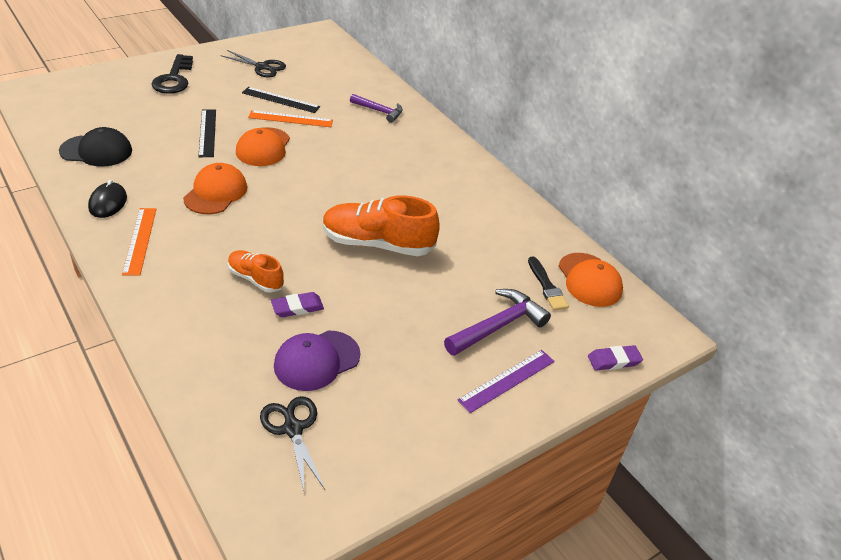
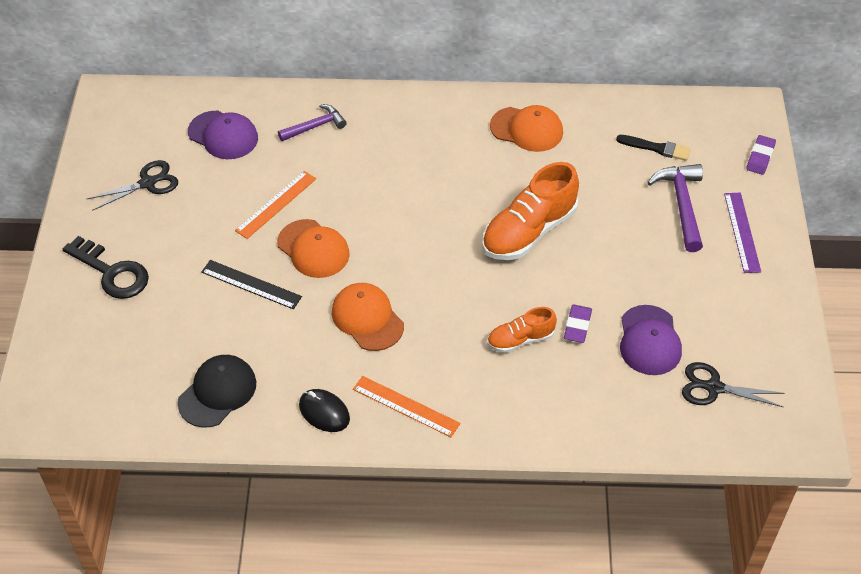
camera: 50 degrees left, 10 degrees up
black ruler [242,87,320,113] -> none
orange cap [559,253,623,307] -> orange cap moved to [490,105,563,152]
none -> purple cap [188,111,258,159]

